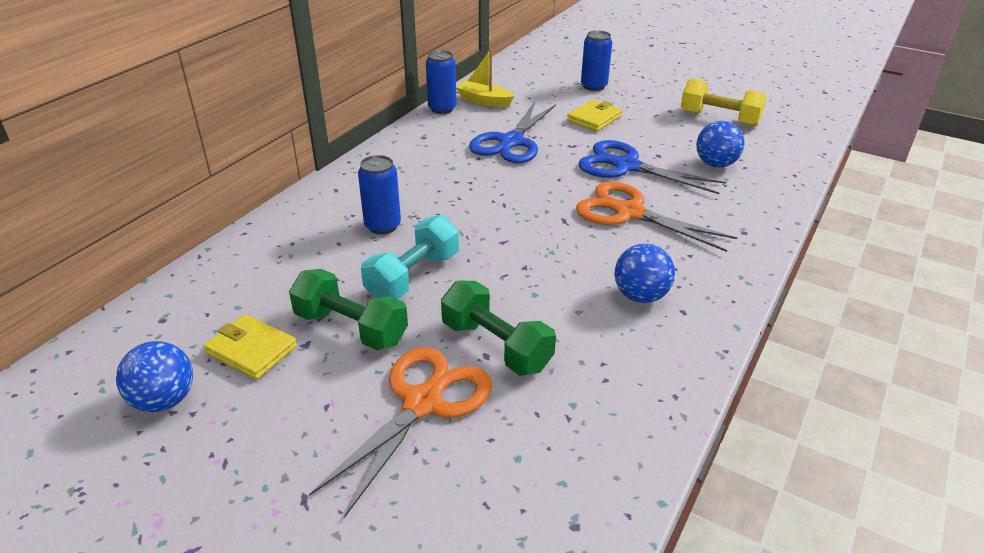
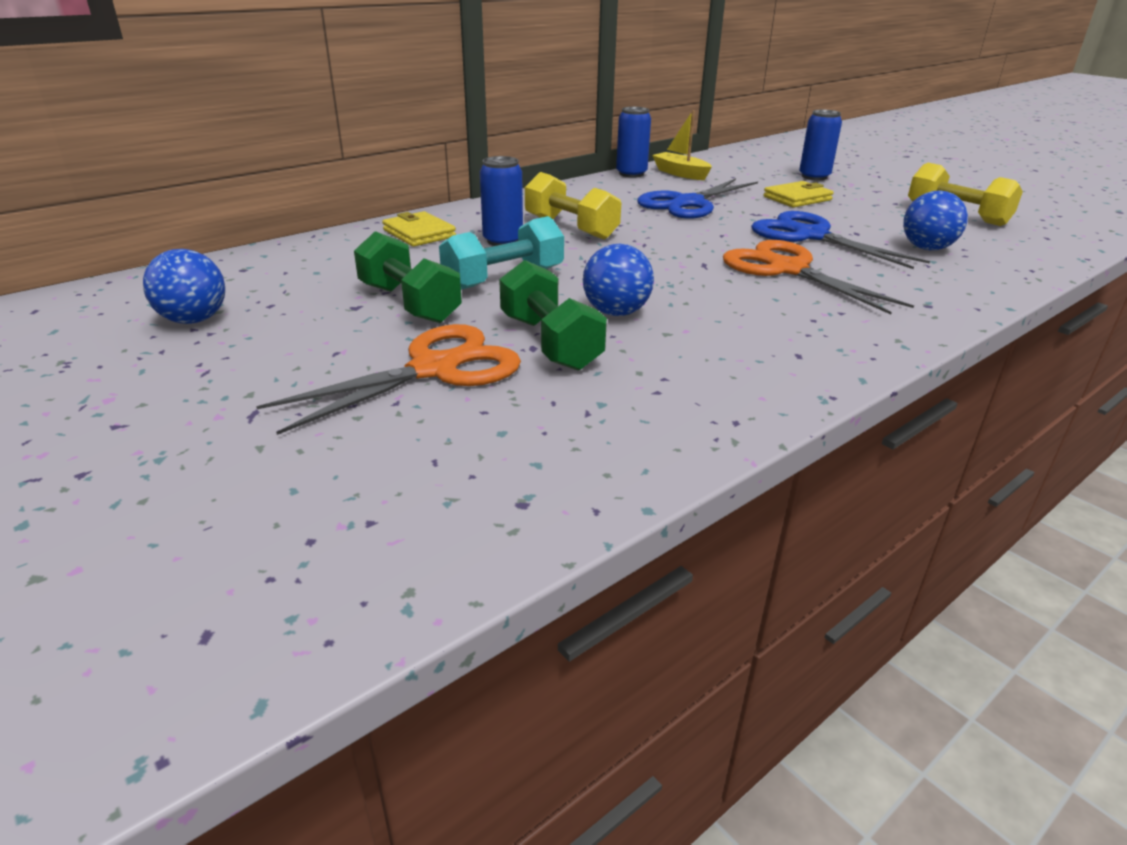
camera: 20 degrees right, 5 degrees down
yellow wallet [204,314,297,380] -> yellow wallet moved to [382,211,456,247]
blue ball [614,244,675,303] -> blue ball moved to [583,244,654,316]
none -> yellow dumbbell [525,172,621,240]

